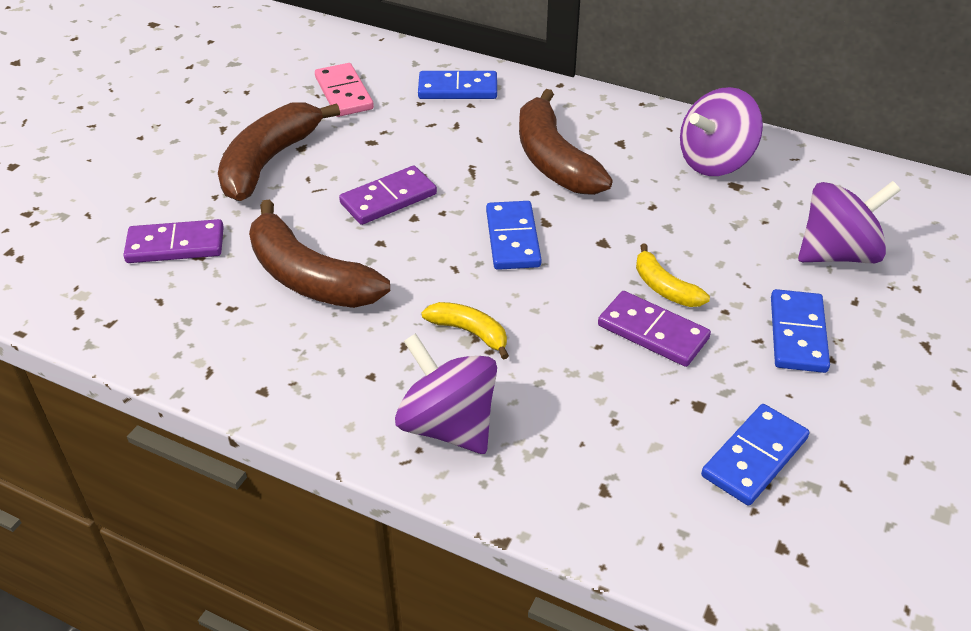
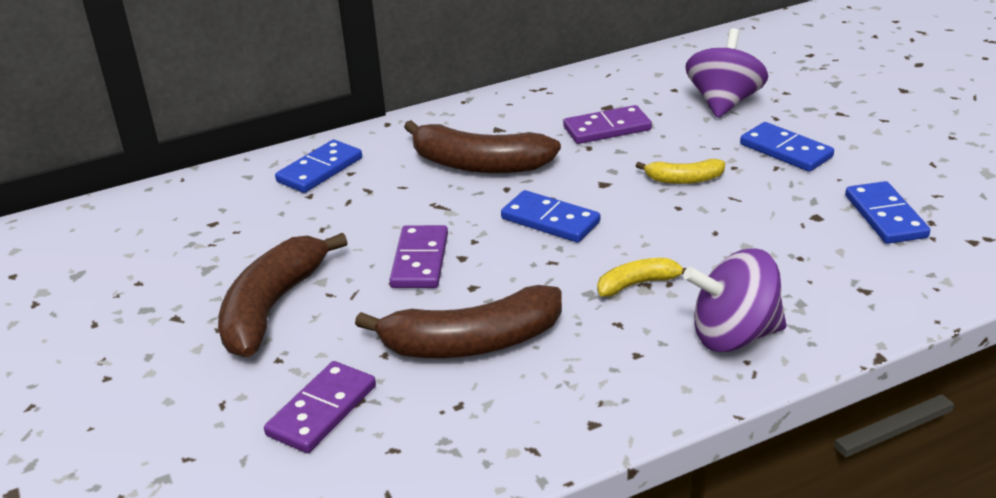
camera: 50 degrees left, 10 degrees down
brown banana [218,103,340,201] -> brown banana turned 45 degrees clockwise [218,233,348,357]
pink domino [315,63,374,117] -> none
purple domino [598,291,711,367] -> purple domino moved to [563,105,652,144]
purple spinning top [680,87,763,176] -> none

